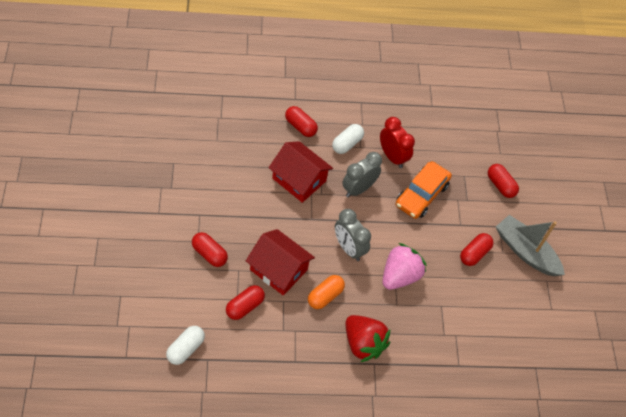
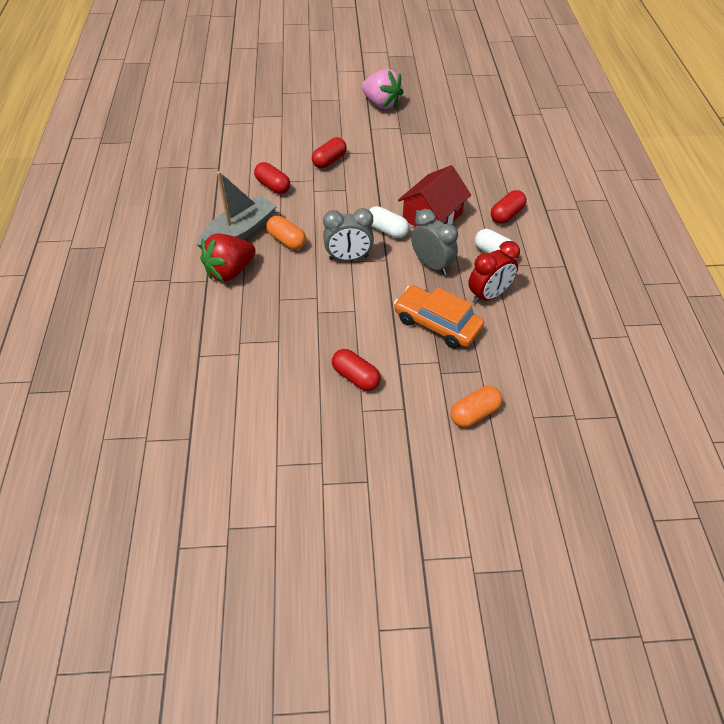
camera: 95 degrees right, 5 degrees down
white capsule [166,326,205,365] -> white capsule moved to [369,206,409,238]
red house [246,229,315,296] -> none
grey clock [335,209,371,261] -> grey clock turned 150 degrees counterclockwise [323,208,374,261]
pink strawberry [382,243,427,290] -> pink strawberry moved to [362,69,404,109]
red capsule [488,164,519,198] -> orange capsule [450,386,502,427]
grey boat [496,215,565,276] -> grey boat moved to [197,171,277,248]

